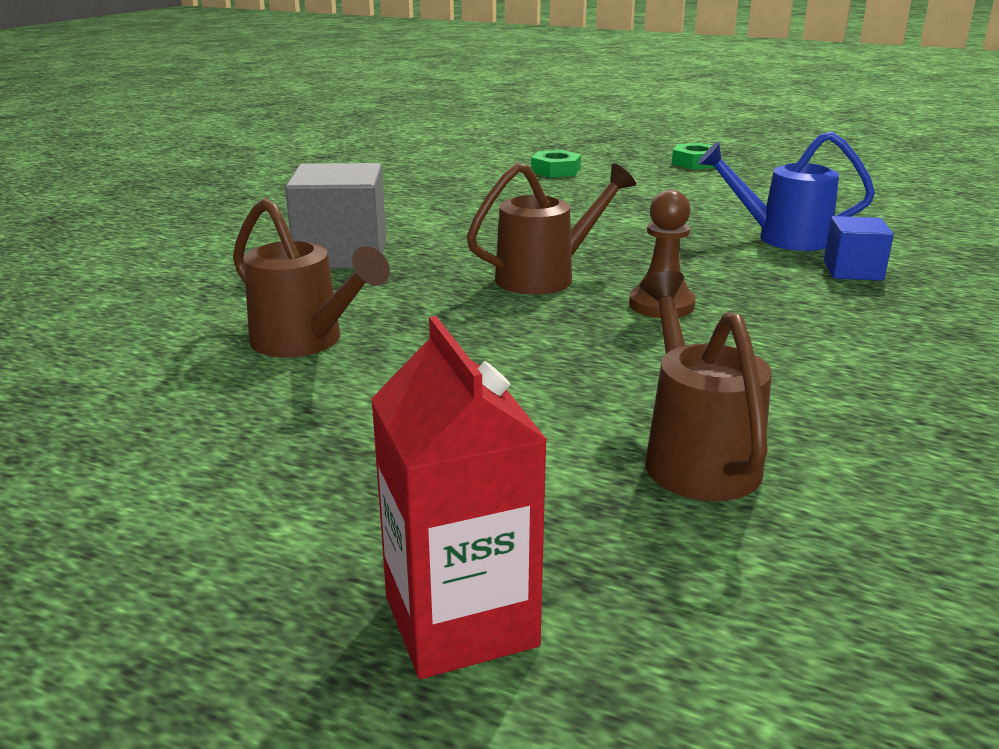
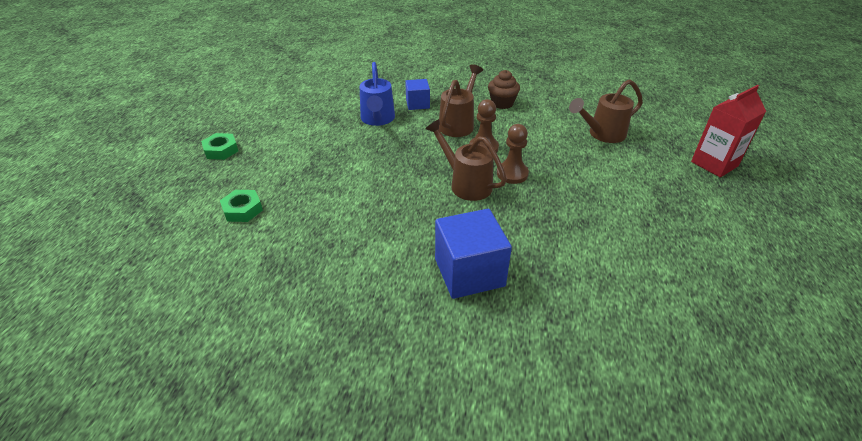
camera: 105 degrees left, 15 degrees up
brown watering can [233,198,390,358] -> brown watering can moved to [439,64,483,137]
grey cube [285,163,386,269] -> blue cube [435,209,512,299]
none -> brown cupcake [488,70,520,109]
none -> brown pawn [497,124,529,184]

